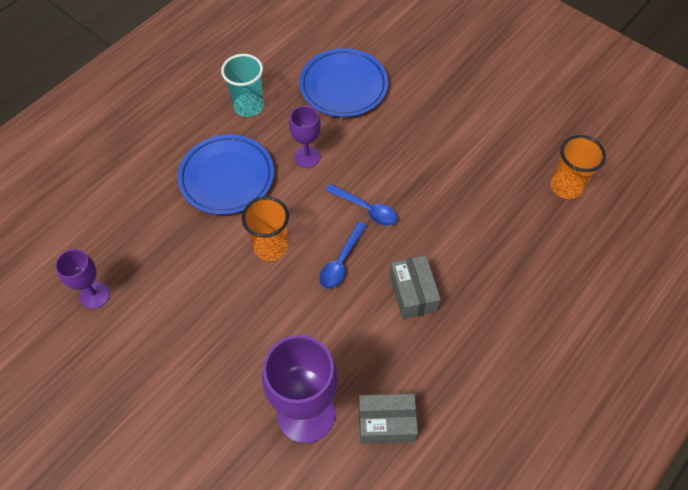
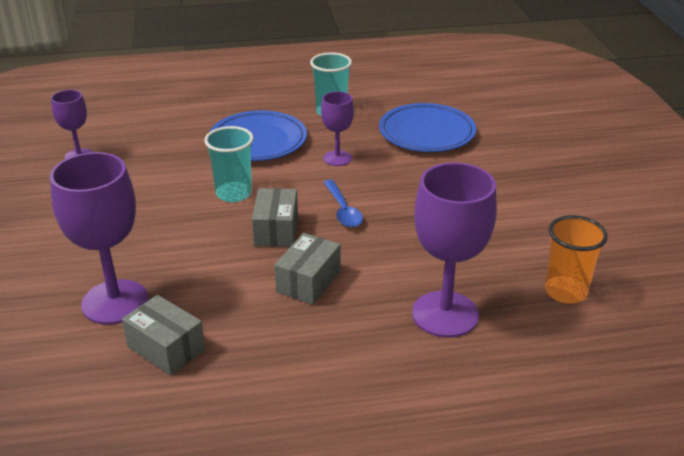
camera: 40 degrees right, 25 degrees down
orange cup [242,196,289,261] -> turquoise cup [204,126,254,202]
blue spoon [319,222,367,289] -> grey box [252,188,298,247]
none -> purple goblet [412,162,497,338]

